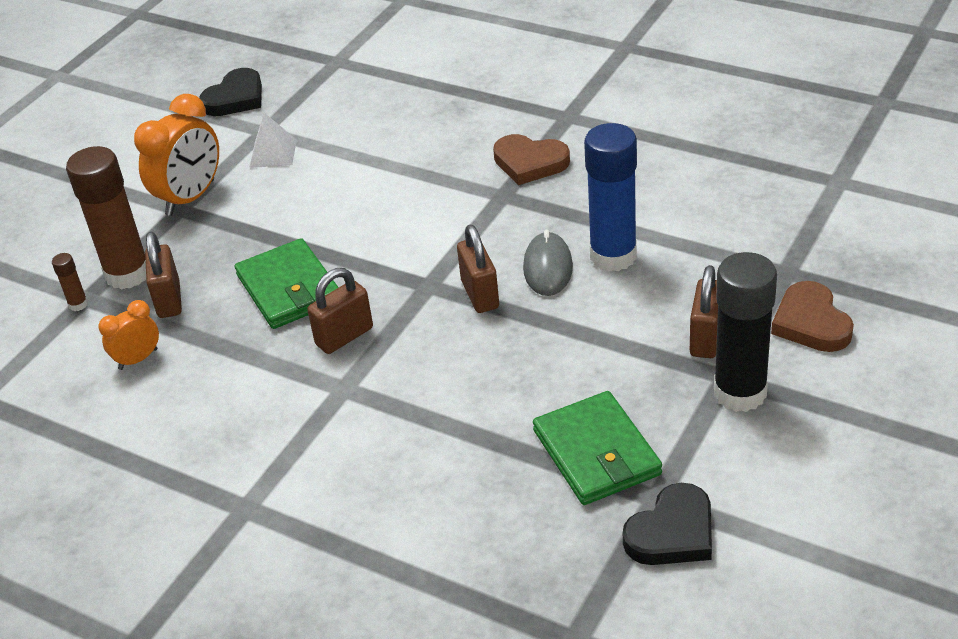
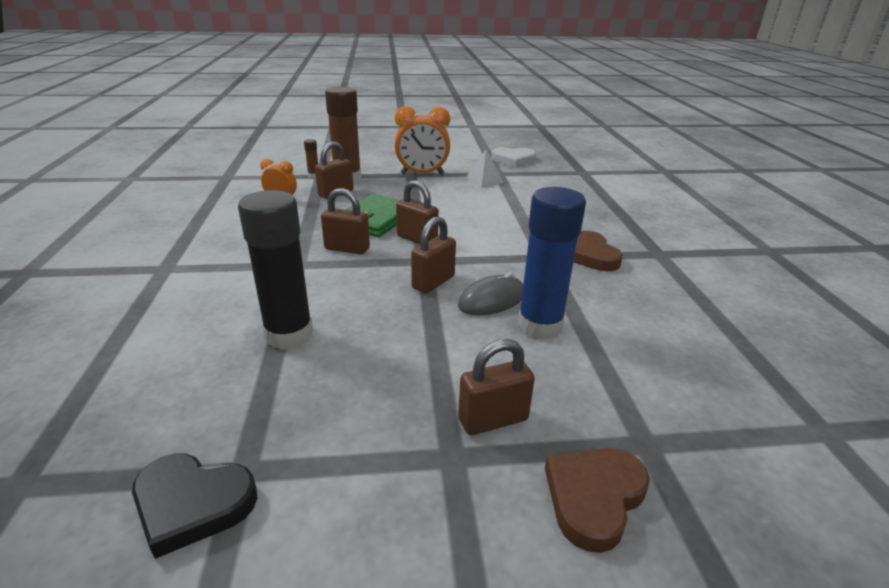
camera: 50 degrees right, 10 degrees down
black heart [199,68,262,116] -> white heart [491,147,536,168]
green wallet [533,391,662,505] -> none
black glue stick [714,252,777,412] -> black glue stick moved to [238,190,313,350]
none -> brown padlock [396,180,439,244]

